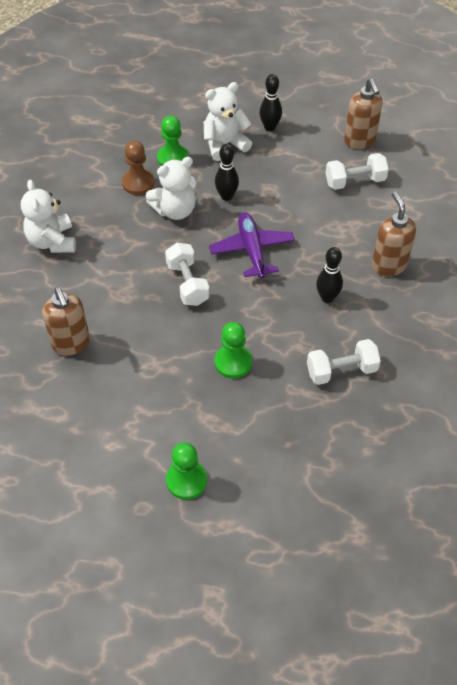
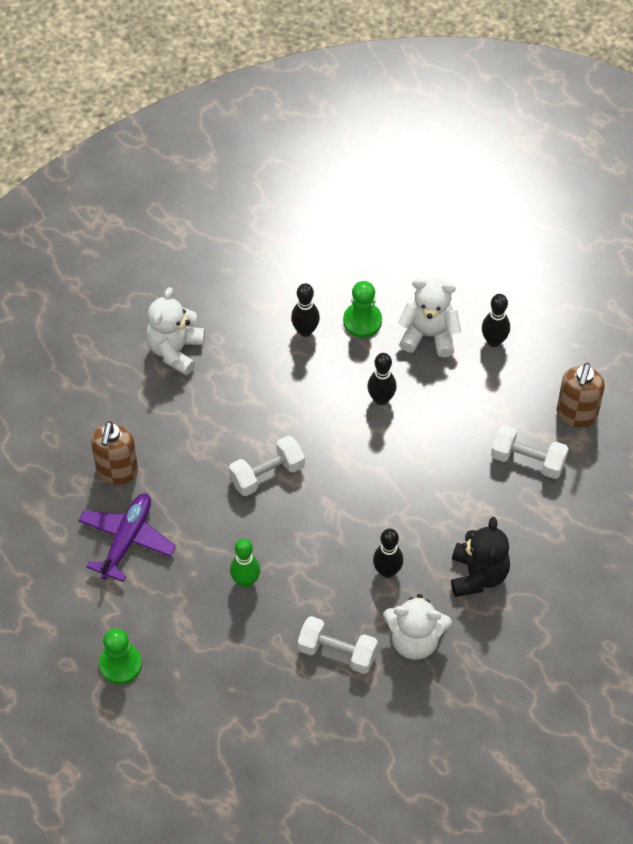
camera: 35 degrees right, 5 degrees up
brown pawn [122,140,155,195] -> black bowling pin [291,283,320,337]
white teddy bear [146,157,196,220] -> white teddy bear moved to [383,594,452,660]
white dumbbell [165,243,210,306] -> white dumbbell turned 45 degrees clockwise [229,436,305,496]
purple plane [209,212,295,279] -> purple plane moved to [78,493,176,582]
green pawn [215,322,252,379] -> green bowling pin [230,539,260,588]
brown soap dispenser [372,191,416,276] -> black teddy bear [451,517,510,597]

